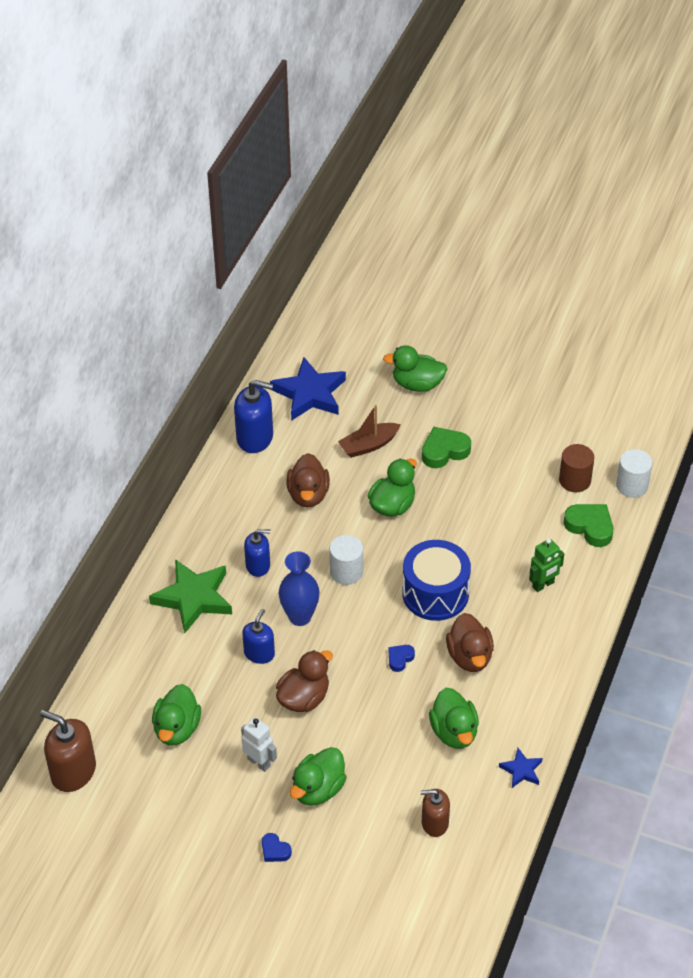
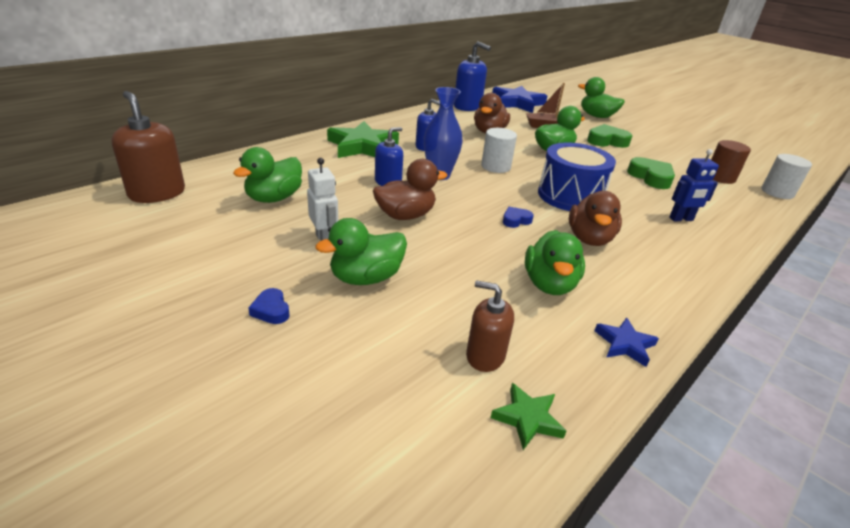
camera: 20 degrees right, 15 degrees down
green robot [529,538,564,592] -> blue robot [669,149,719,222]
green heart [564,504,613,547] -> green heart moved to [627,157,675,189]
none -> green star [490,383,566,450]

